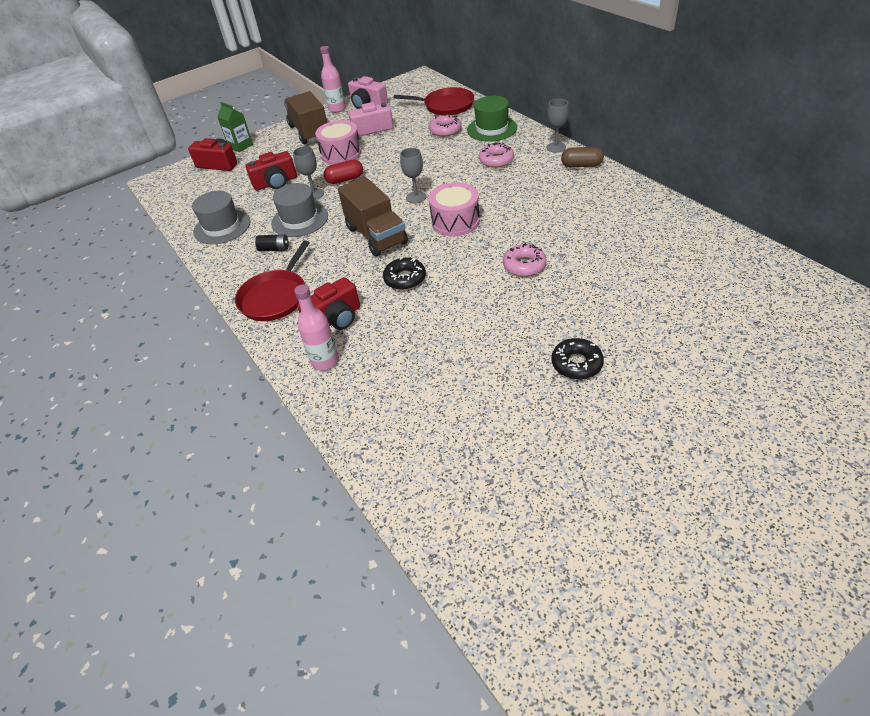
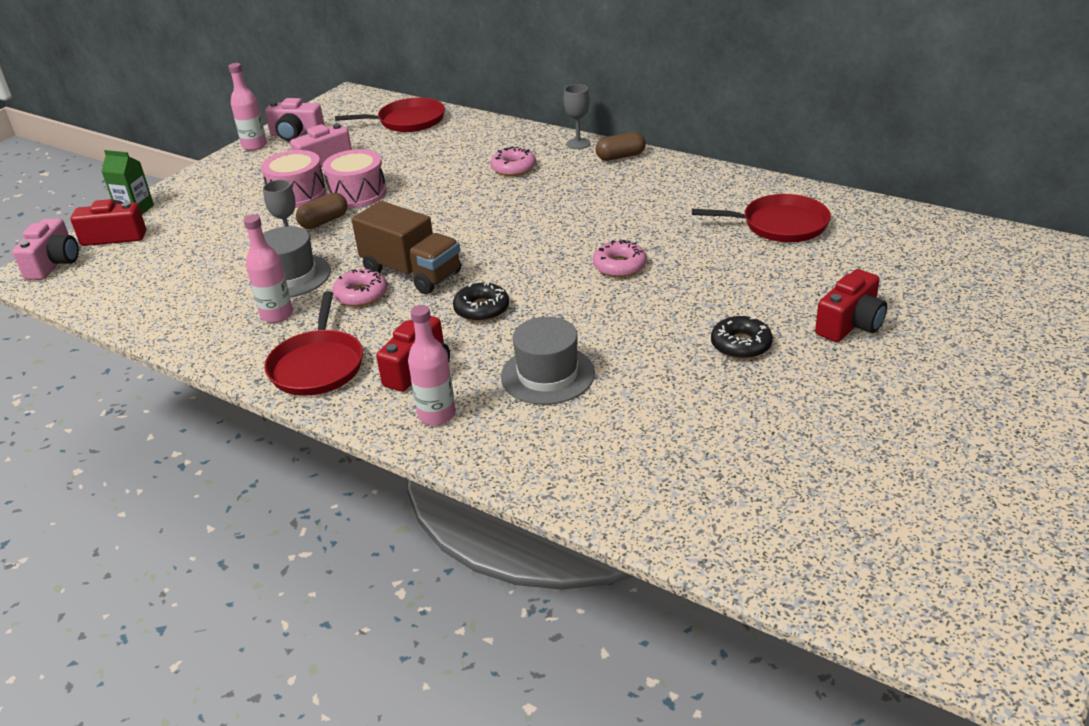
camera: 25 degrees left, 10 degrees down
grey hat [192,191,250,244] -> grey hat moved to [501,317,595,405]
red camera [245,151,297,191] -> red camera moved to [815,269,887,342]
black battery [255,234,289,251] -> pink bottle [244,214,293,323]
brown truck [284,91,327,144] -> none
red capsule [324,159,363,184] -> brown capsule [296,193,348,229]
grey goblet [400,148,426,203] -> none
pink donut [429,114,462,137] -> pink donut moved to [333,269,388,307]
pink drum [429,182,480,236] -> pink drum moved to [322,149,387,208]
green hat [467,96,517,142] -> none
none -> pink camera [12,219,79,280]
none -> red pan [692,194,831,242]

